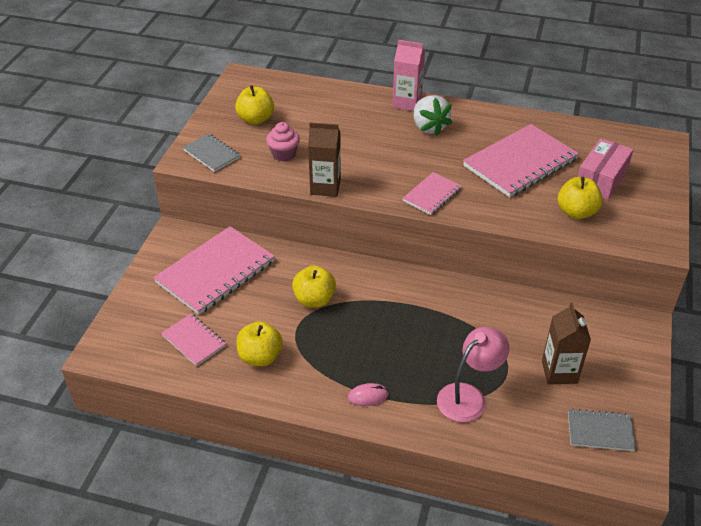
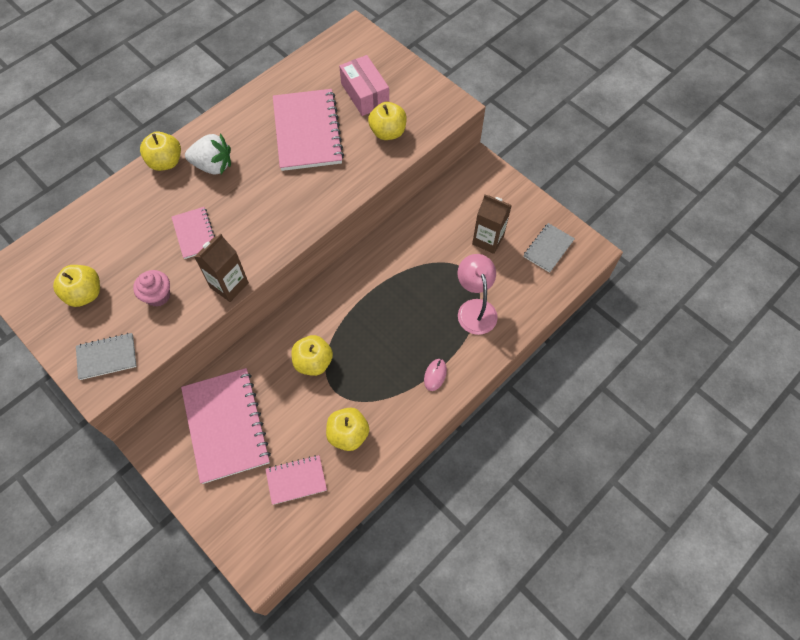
camera: 60 degrees left, 20 degrees up
pink carton [393,40,425,111] -> yellow apple [140,132,181,171]
pink notebook [402,172,462,215] -> pink notebook moved to [171,207,215,259]

